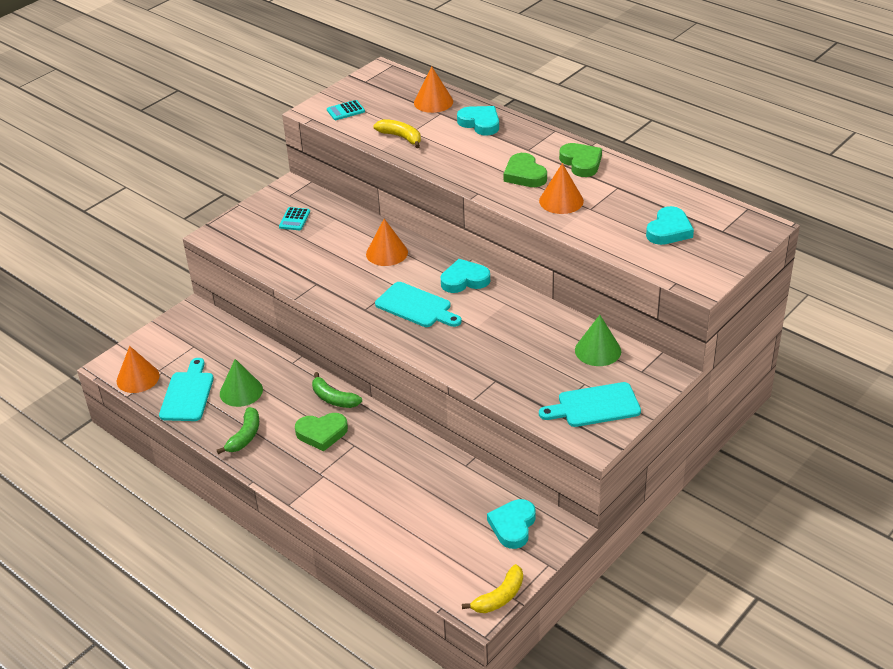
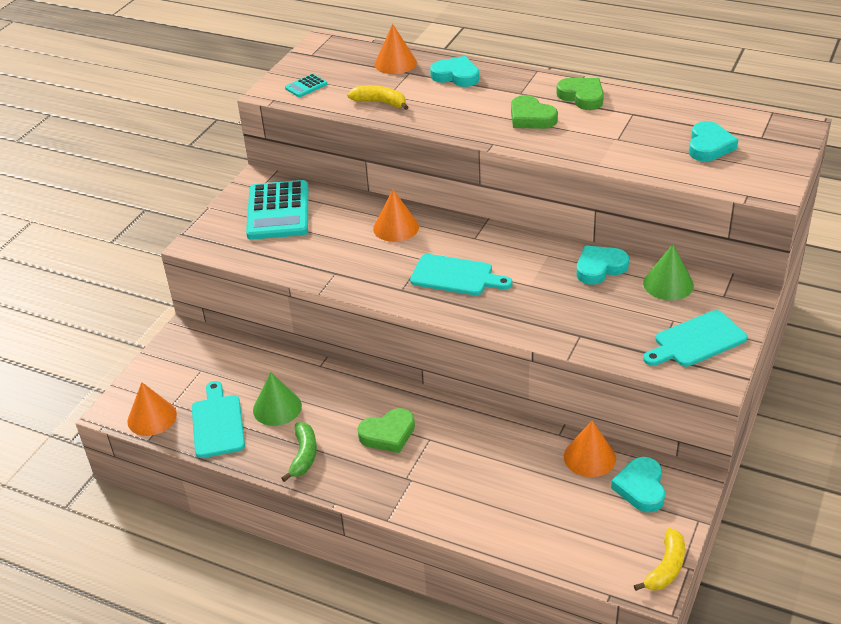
camera: 15 degrees left, 0 degrees up
turquoise calculator [279,207,310,230] -> turquoise calculator [246,180,308,240], size x2.30
green banana [312,372,362,408] -> none
turquoise heart [441,259,490,293] -> turquoise heart moved to [576,246,629,285]
orange cone [539,163,584,214] -> orange cone moved to [564,421,616,477]

